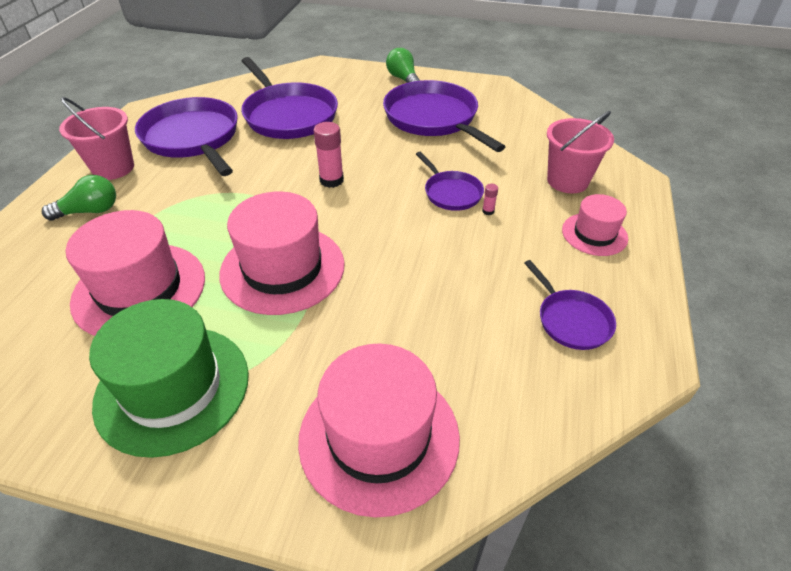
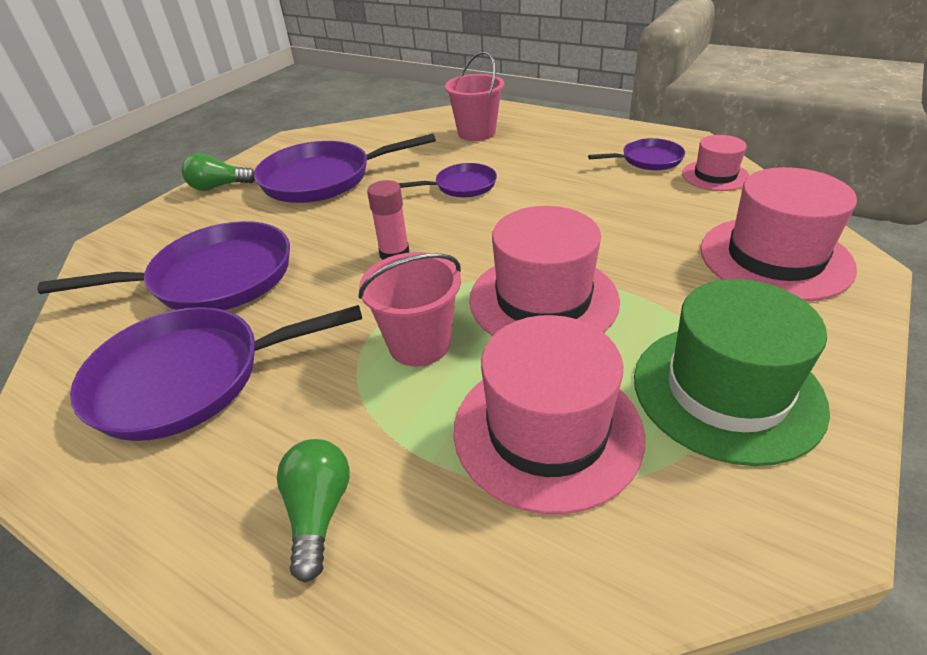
camera: 70 degrees left, 5 degrees down
pink bucket [59,97,134,180] -> pink bucket moved to [358,252,461,366]
pink glue stick [482,184,498,215] -> none
pink hat [562,194,628,256] -> pink hat moved to [682,135,750,191]

